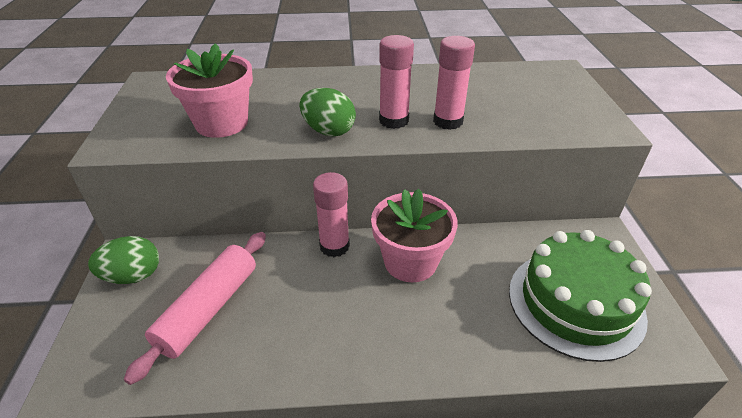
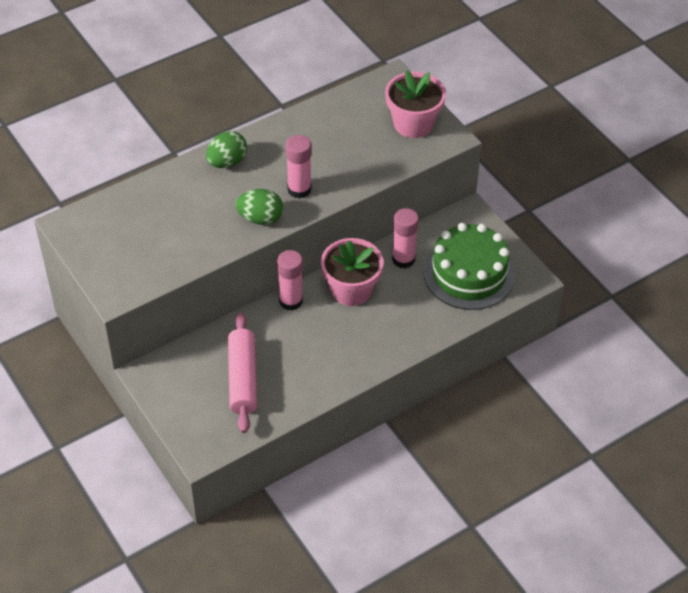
camera: 30 degrees left, 10 degrees up
green egg [88,236,159,284] -> green egg moved to [206,131,247,168]
pink flower pot [166,43,253,138] -> pink flower pot moved to [385,70,446,138]
pink glue stick [433,36,475,130] -> pink glue stick moved to [392,208,419,268]

